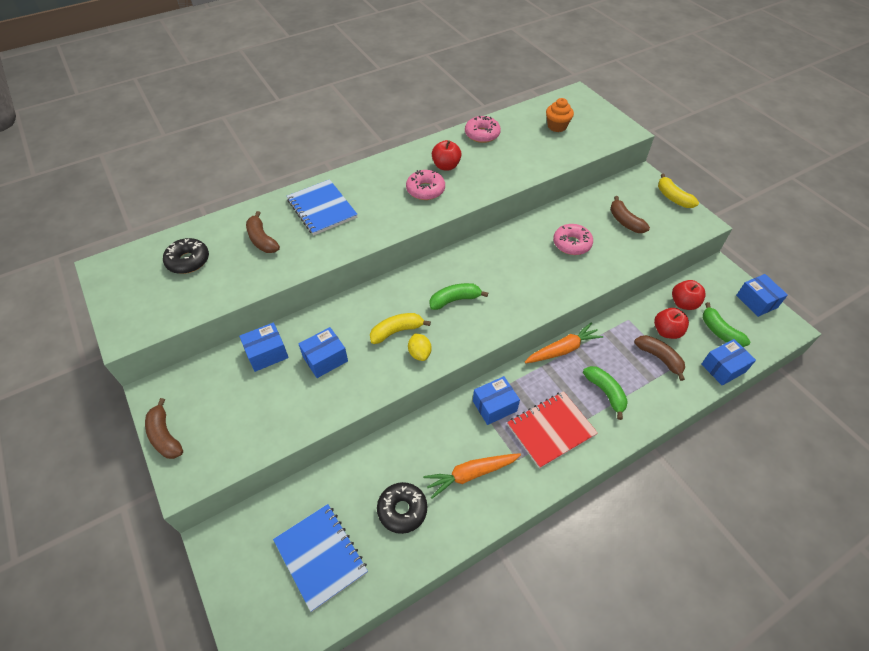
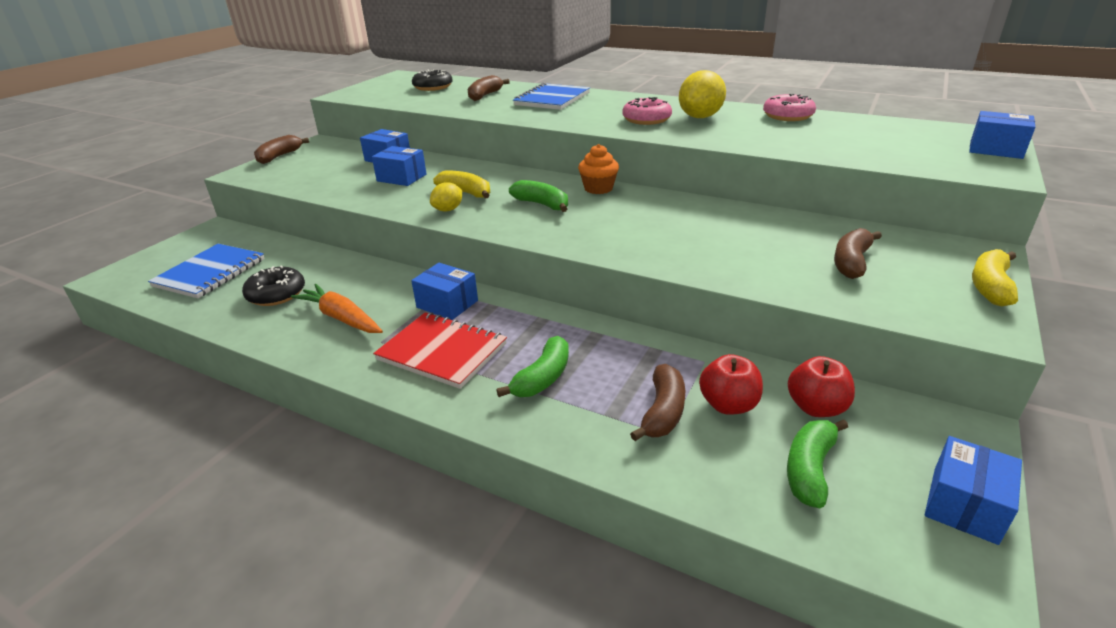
camera: 60 degrees right, 20 degrees down
red apple [432,140,462,170] -> yellow lemon [679,70,726,118]
orange carrot [525,323,603,363] -> none
orange cupcake [546,98,574,132] -> orange cupcake moved to [578,144,619,194]
pink donut [553,224,593,255] -> none
blue box [701,339,756,386] -> blue box moved to [969,111,1035,159]

